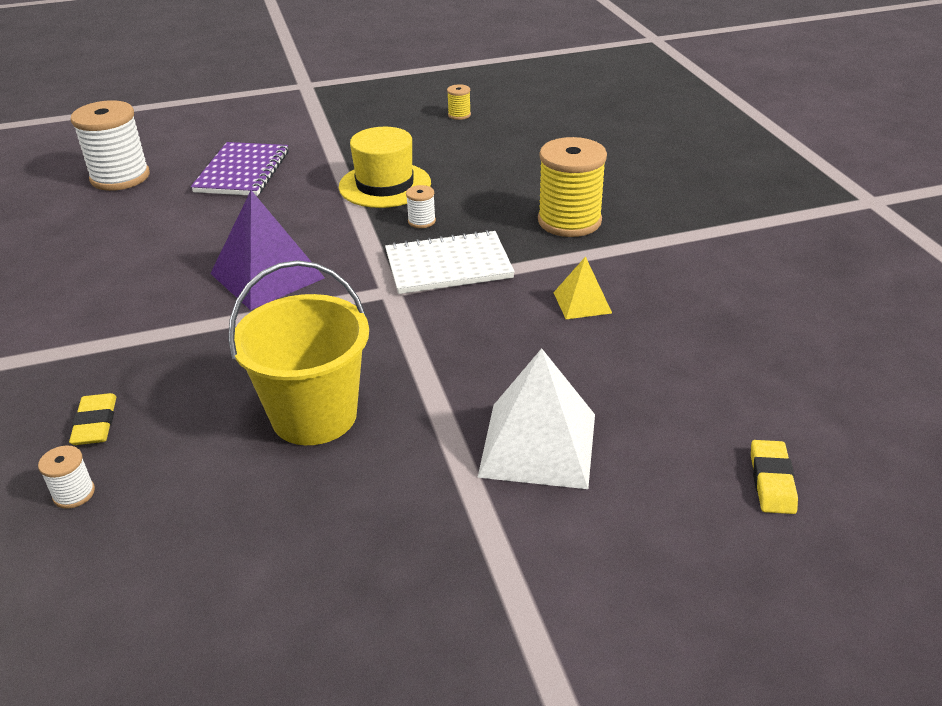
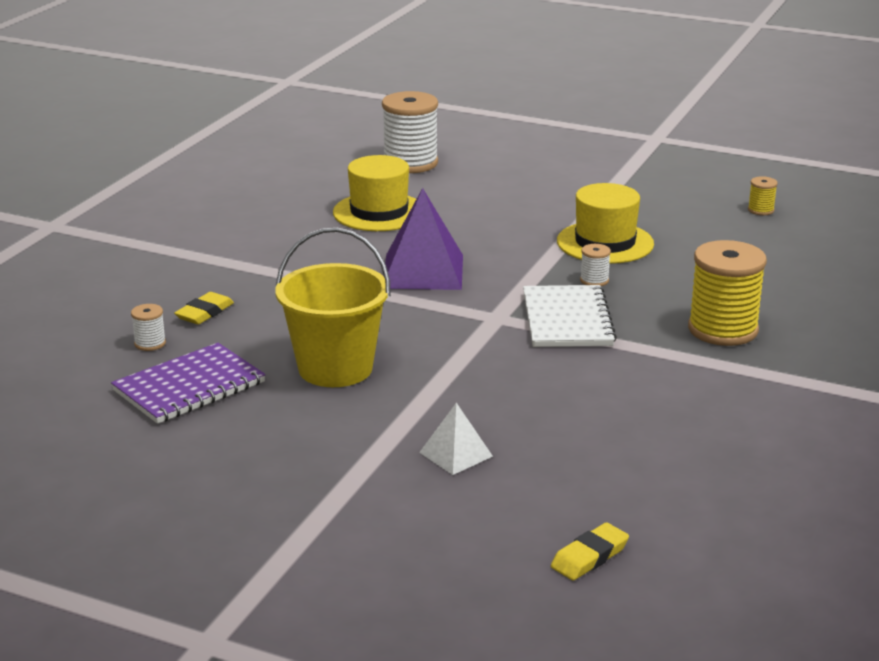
camera: 40 degrees right, 10 degrees down
purple notebook [191,142,289,196] -> purple notebook moved to [111,343,266,424]
white notebook [385,230,515,294] -> white notebook turned 60 degrees clockwise [523,285,617,347]
white pyramid [477,348,595,489] -> white pyramid [419,403,493,475], size x0.54
yellow pyramid [553,256,612,319] -> none
none -> yellow hat [333,155,416,231]

